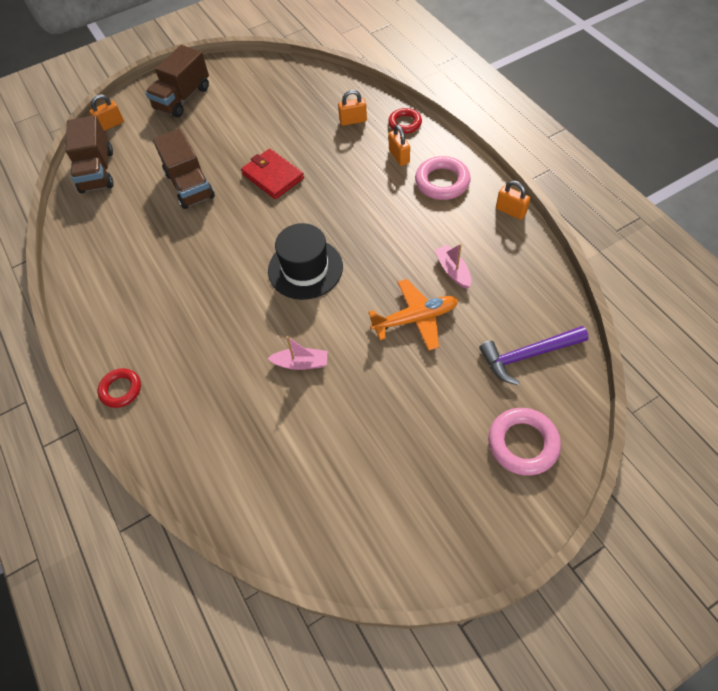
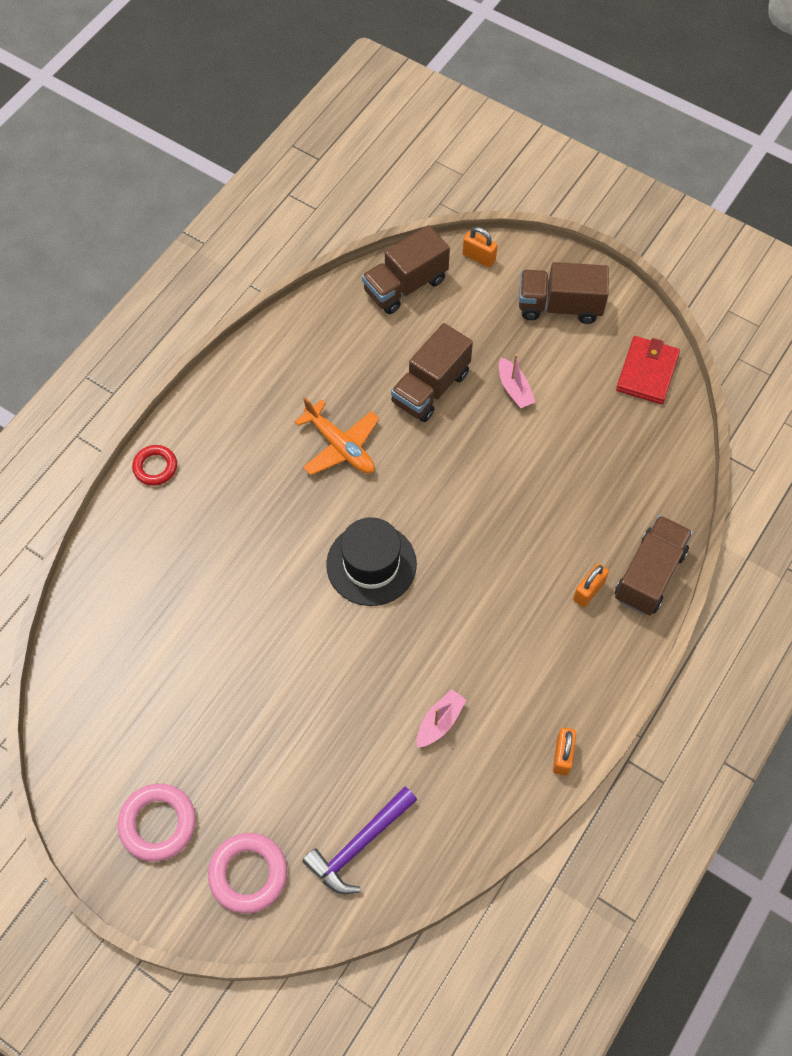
camera: 60 degrees right, 5 degrees up
red wallet [241,149,304,199] -> red wallet moved to [616,336,680,404]
pink boat [267,336,327,370] -> pink boat moved to [499,354,535,408]
orange padlock [338,90,367,126] -> none
orange plane [368,279,458,351] -> orange plane moved to [294,398,379,475]
red ring [388,108,422,134] -> brown truck [615,515,693,615]
pink ring [415,156,471,200] -> pink ring moved to [118,784,196,862]
purple hammer [479,326,589,385] -> purple hammer turned 90 degrees counterclockwise [302,787,417,894]

